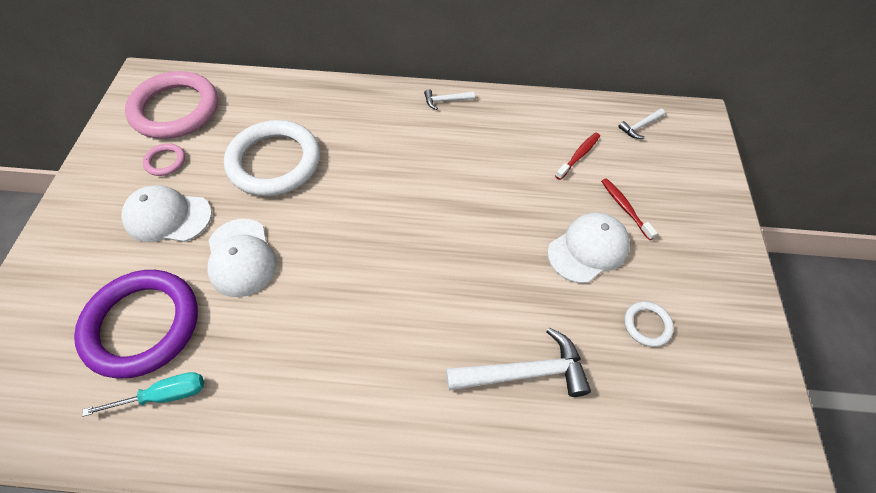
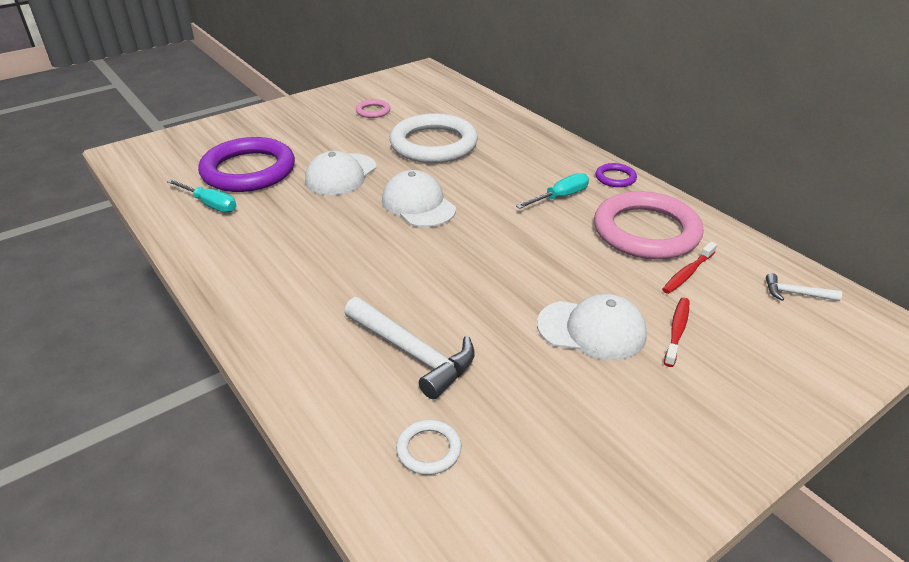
camera: 50 degrees right, 20 degrees down
white cap [121,185,212,242] -> white cap moved to [382,170,456,227]
pink ring [125,71,218,139] -> pink ring moved to [594,191,703,260]
white hammer [424,89,475,110] -> purple ring [596,163,637,187]
red toothbrush [555,133,600,180] -> red toothbrush turned 135 degrees clockwise [662,242,717,294]
white ring [624,301,674,347] -> white ring moved to [396,420,461,475]
none -> turquoise screwdriver [516,173,589,209]

